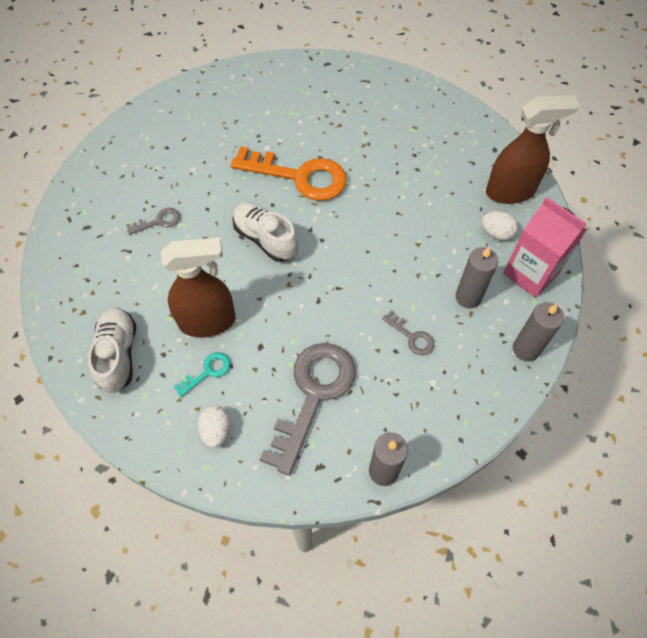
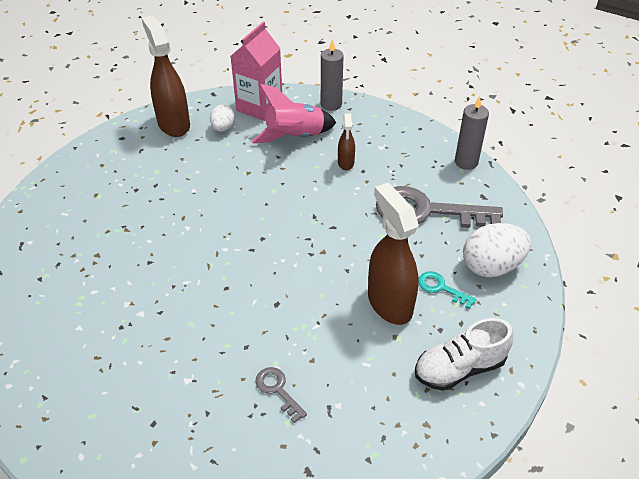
camera: 105 degrees left, 15 degrees down
white egg [198,405,231,448] -> white egg [463,223,531,277], size x1.74
orange key [230,146,347,201] -> none
white shoe [232,202,298,262] -> none
grey key [382,310,435,355] -> brown spray bottle [338,113,355,170]
grey candle [455,247,499,308] -> pink rocket [251,84,336,143]

